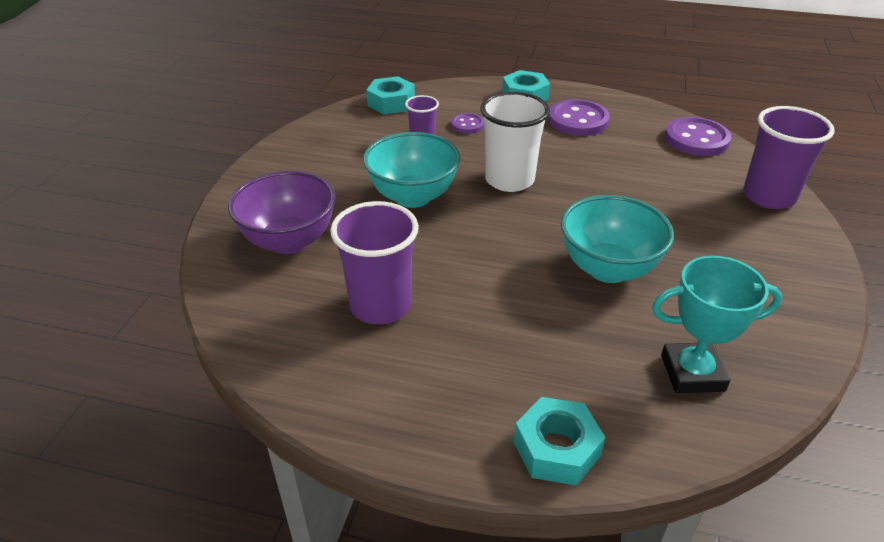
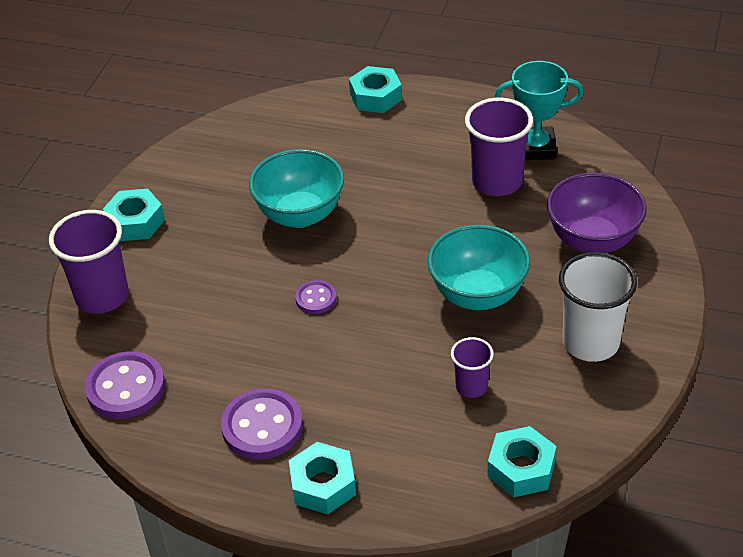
camera: 175 degrees left, 5 degrees up
purple button [451,113,484,134] -> purple button moved to [295,280,337,314]
white cup [481,92,550,192] -> white cup moved to [559,252,637,362]
turquoise trophy [652,256,782,393] -> turquoise trophy moved to [495,61,584,160]
none -> turquoise nut [102,189,165,241]

